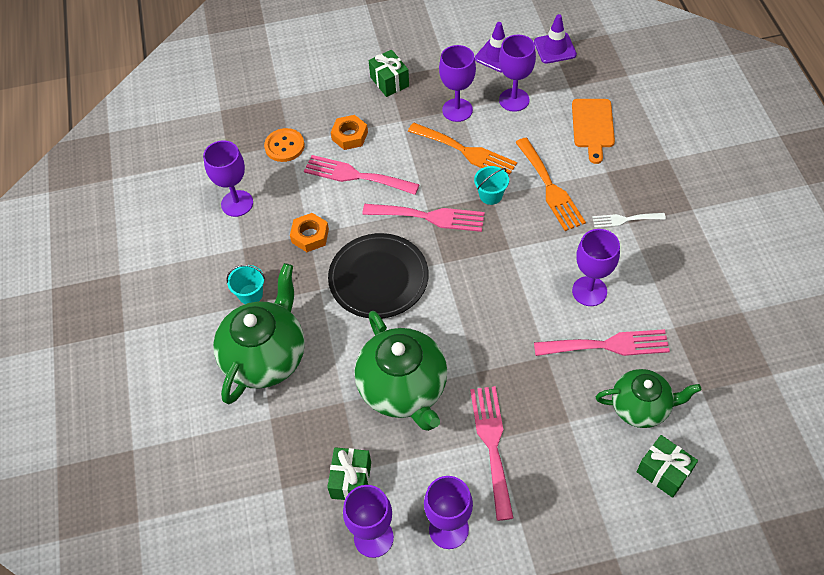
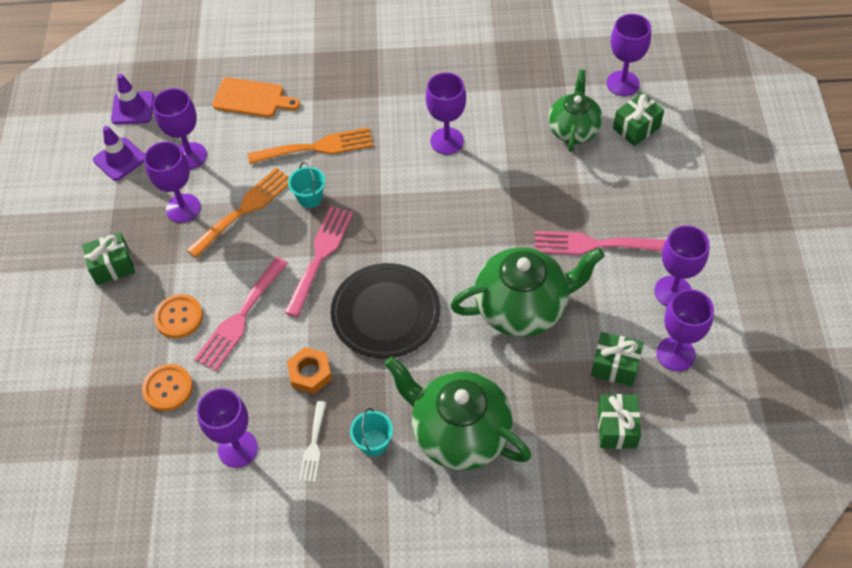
camera: 80 degrees left, 0 degrees up
orange nut [331,115,368,150] -> orange button [154,294,203,338]
pink fork [534,329,670,356] -> none
white fork [593,213,666,228] -> white fork moved to [299,401,327,482]
none -> green gift [598,394,641,449]
none -> purple goblet [607,14,651,96]

